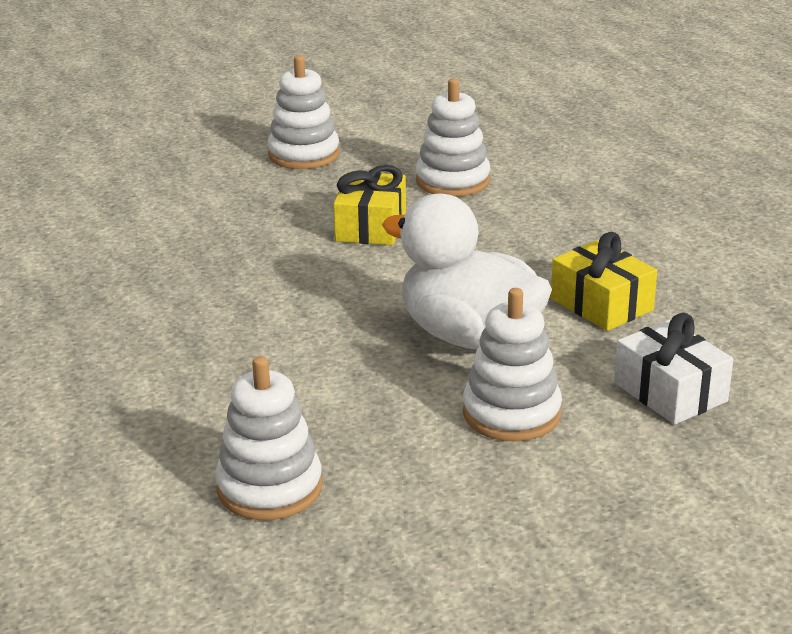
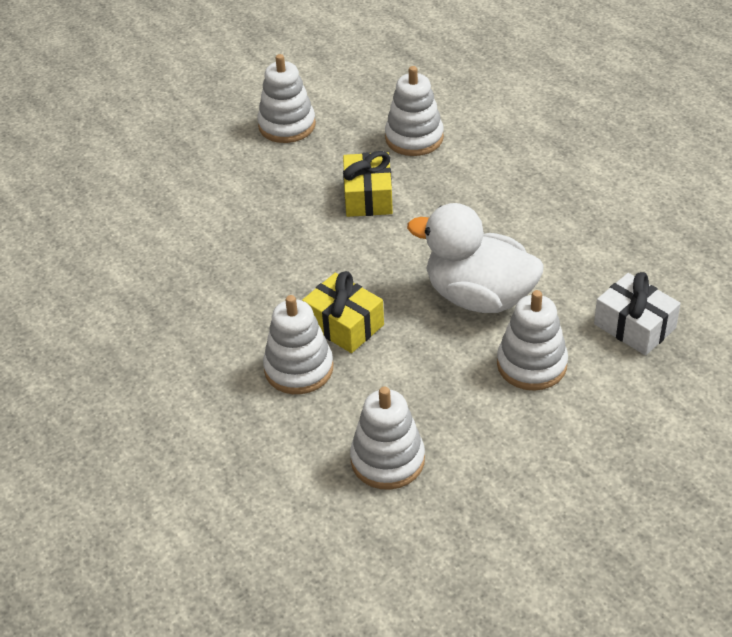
camera: 10 degrees left, 15 degrees up
yellow gift [551,232,657,331] -> yellow gift moved to [302,271,384,353]
none -> white stacking toy [263,295,333,394]

